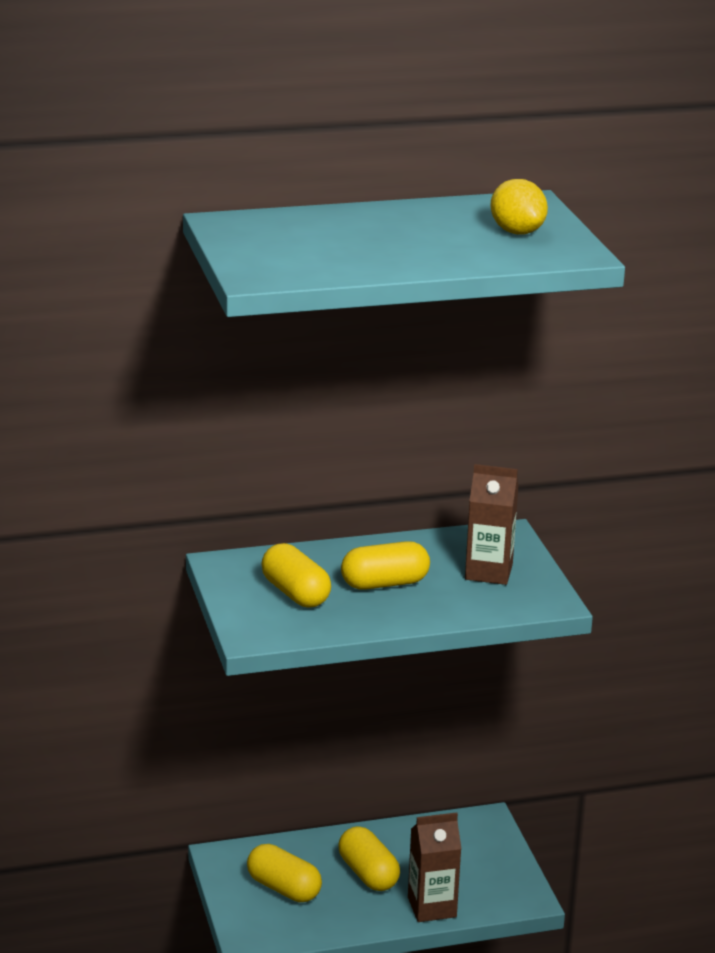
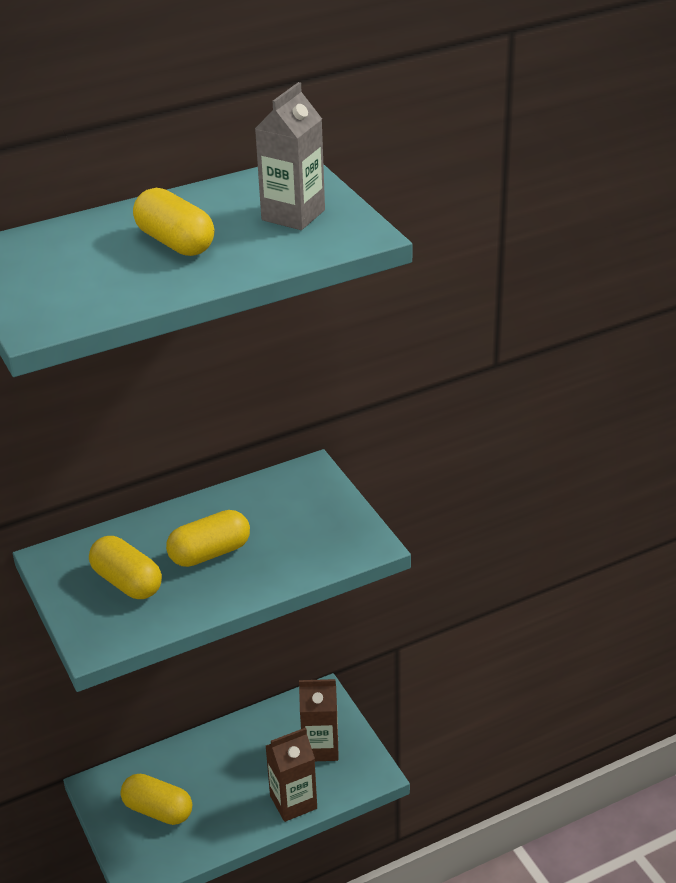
camera: 10 degrees left, 10 degrees up
yellow capsule [338,826,400,891] -> yellow capsule moved to [133,188,215,256]
brown carton [465,464,519,585] -> brown carton moved to [299,679,339,761]
yellow lemon [490,179,548,234] -> grey carton [255,82,325,230]

